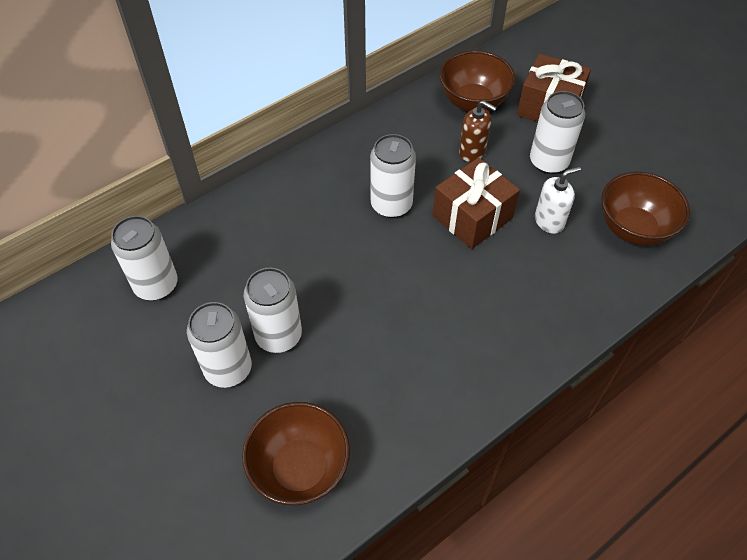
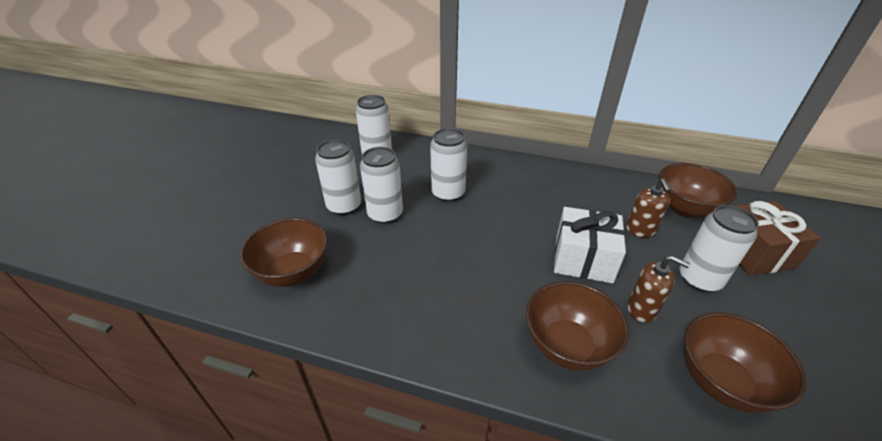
camera: 55 degrees right, 15 degrees down
white can [370,134,416,218] -> white can moved to [430,128,467,202]
brown gift [433,157,520,249] -> white gift [554,207,626,283]
white soap dispenser [535,166,581,234] -> brown soap dispenser [627,255,690,323]
none -> brown bowl [526,281,629,371]

